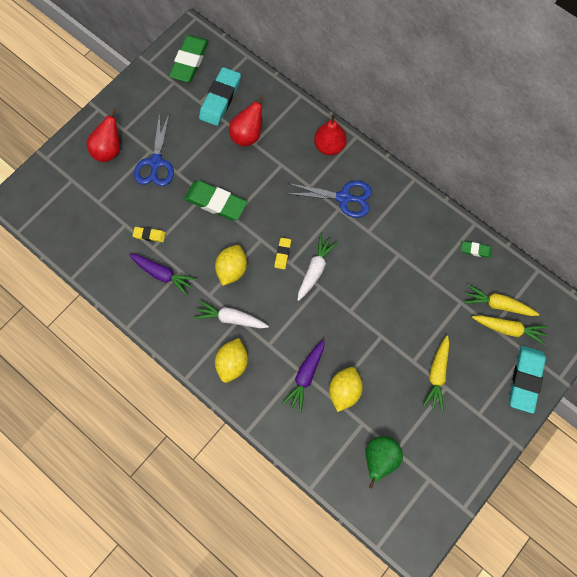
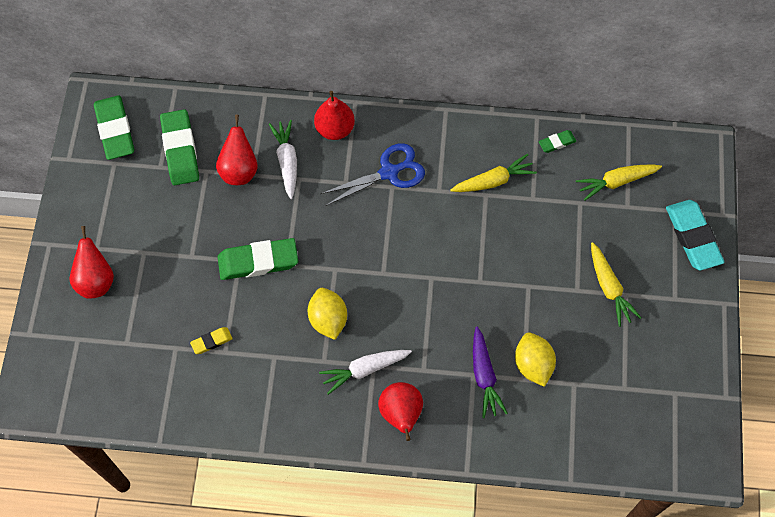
camera: 35 degrees left, 5 degrees down
purple carrot [129,254,196,296] -> none
blue scissors [134,112,174,186] -> none
turquoise eraser [199,67,241,126] -> green eraser [160,109,199,185]
yellow lemon [215,338,248,383] -> red pear [378,382,423,441]
yellow eraser [274,238,291,269] -> none
white carrot [297,234,338,301] -> white carrot moved to [269,120,297,199]
green pear [366,436,403,489] -> none
yellow carrot [472,315,548,345] -> yellow carrot moved to [451,154,537,192]

